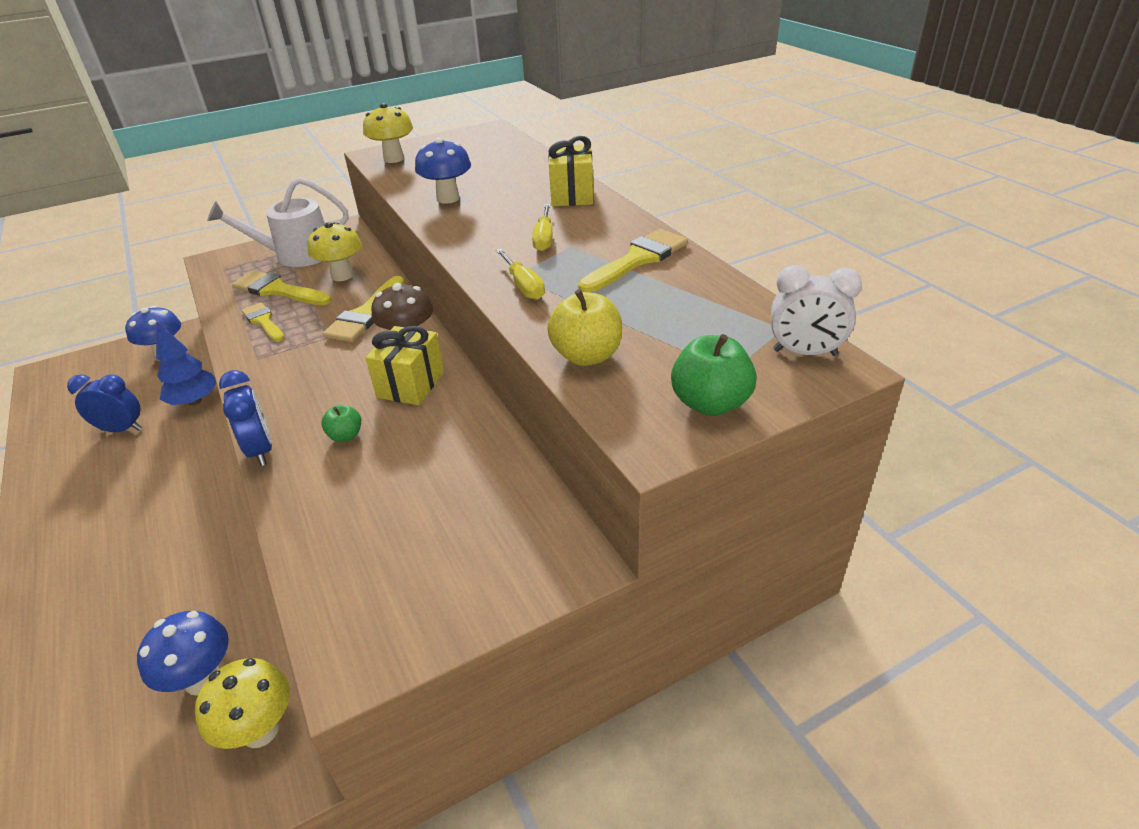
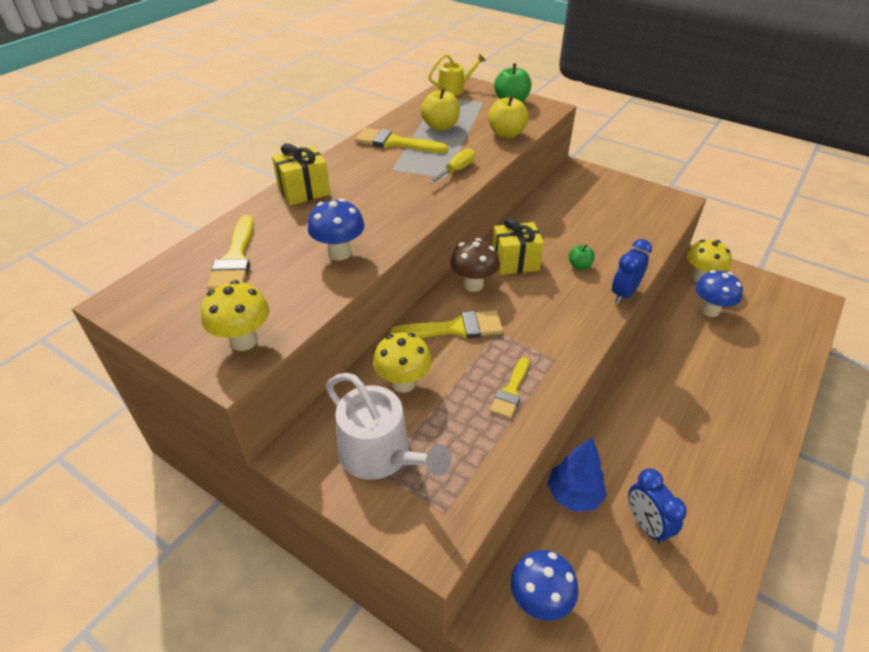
camera: 120 degrees left, 5 degrees up
yellow brush [232,270,331,305] -> yellow brush moved to [207,215,254,291]
yellow screwdriver [532,204,553,251] -> none
white clock [771,265,862,356] -> yellow watering can [428,53,486,96]
none -> yellow apple [421,88,460,131]

